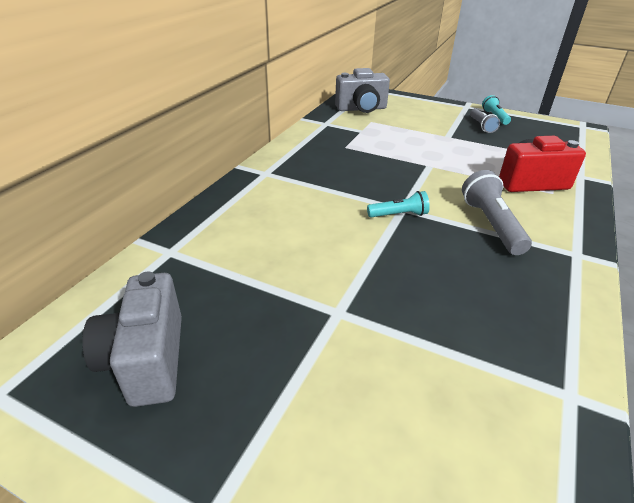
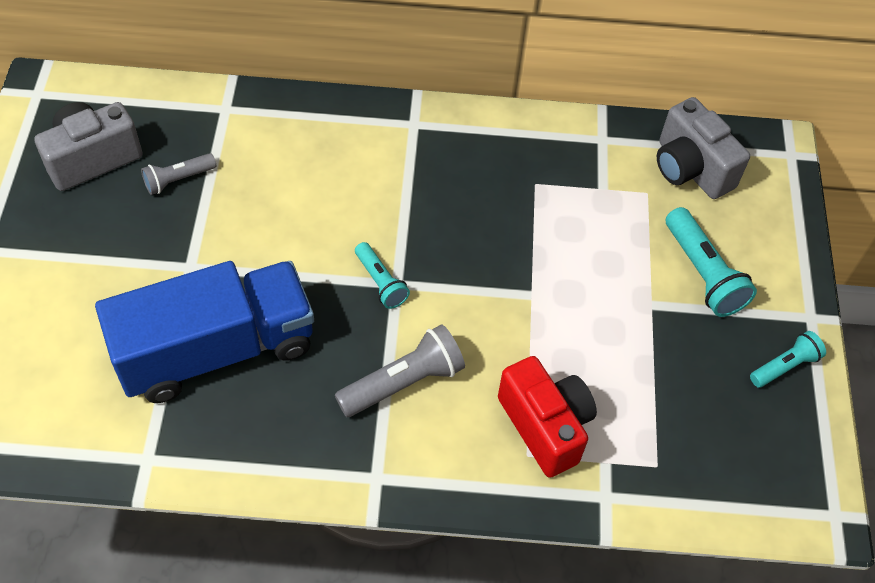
camera: 65 degrees right, 20 degrees up
grey flashlight [470,109,500,133] -> grey flashlight moved to [141,153,216,195]
none -> blue truck [95,261,314,403]
none -> turquoise flashlight [666,207,757,317]

